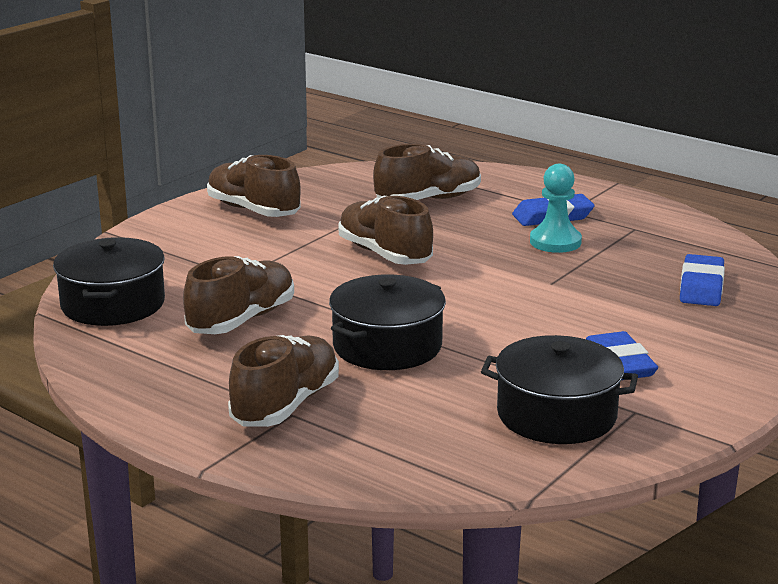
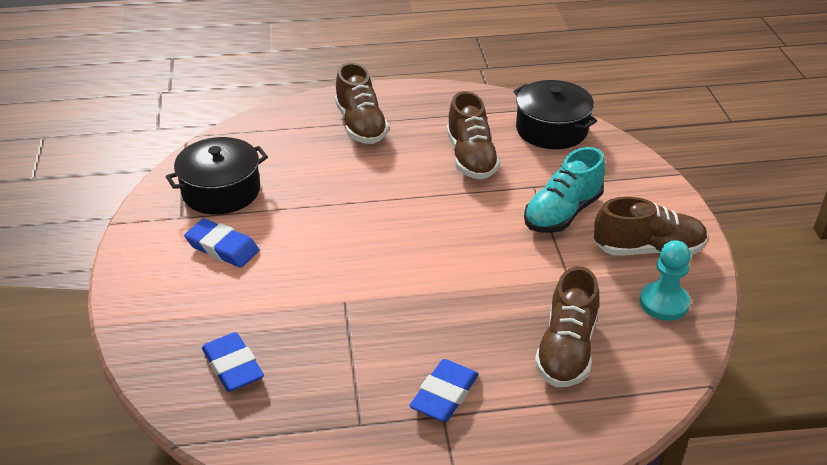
camera: 135 degrees right, 15 degrees up
black pot [329,275,446,370] -> none
brown shoe [338,195,433,265] -> none
turquoise pawn [530,164,582,253] -> turquoise pawn moved to [640,240,691,321]
none -> turquoise shoe [524,147,605,233]

